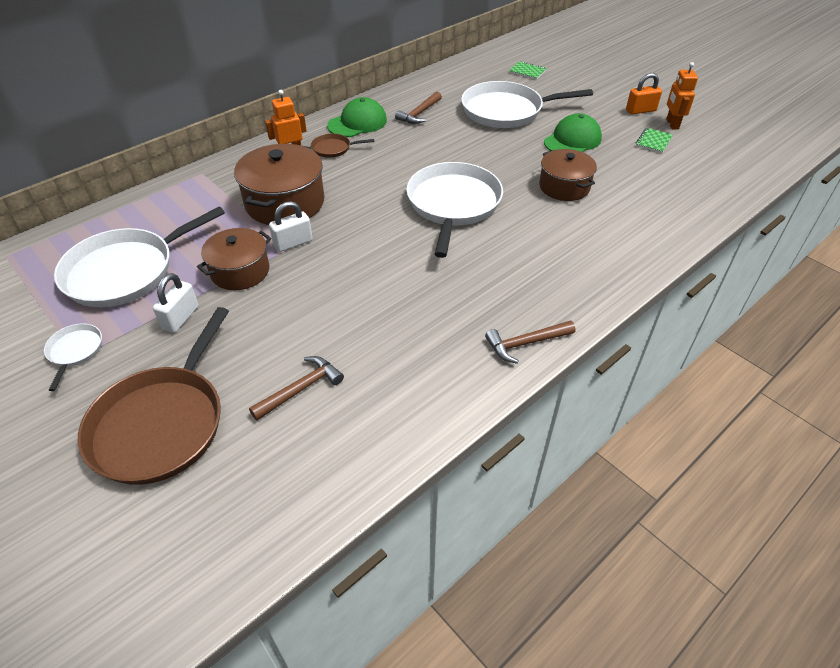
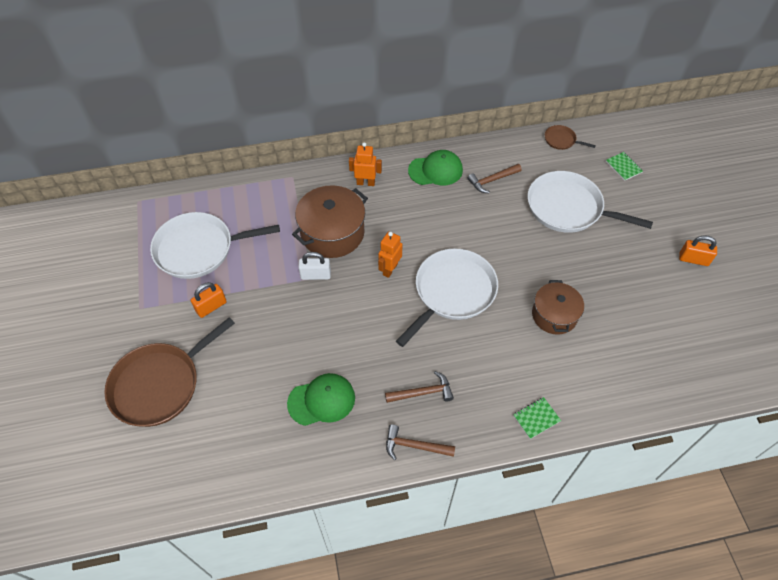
camera: 30 degrees right, 10 degrees up
white pan [44,323,102,391] -> none
white padlock [153,273,199,333] -> orange padlock [191,282,227,318]
brown pot [197,228,271,290] -> none
brown hammer [249,356,344,420] -> brown hammer moved to [385,371,454,403]
brown pan [311,133,374,158] -> brown pan moved to [545,125,596,150]
green cap [544,113,602,152] -> green cap moved to [287,373,355,426]
green notebook [636,128,673,153] -> green notebook moved to [513,397,561,439]
orange robot [666,62,698,129] -> orange robot moved to [378,231,402,278]

